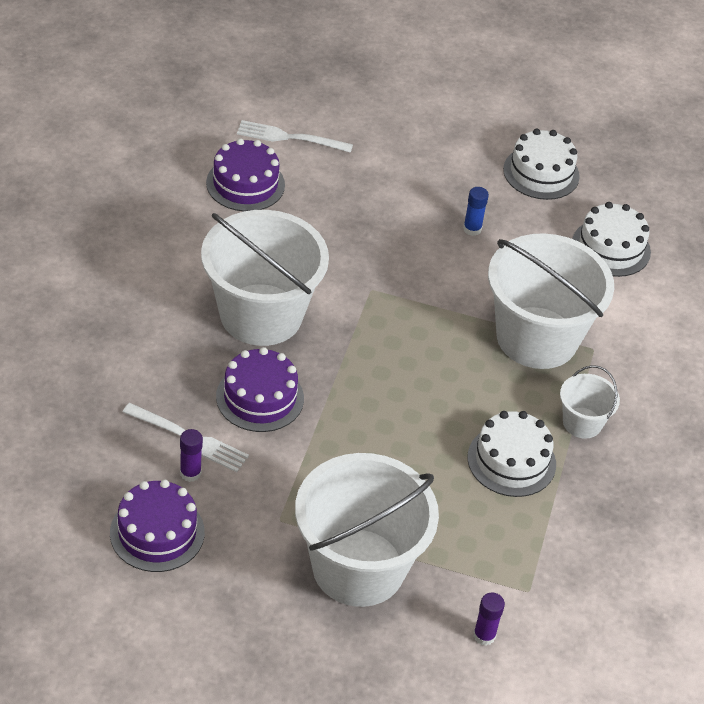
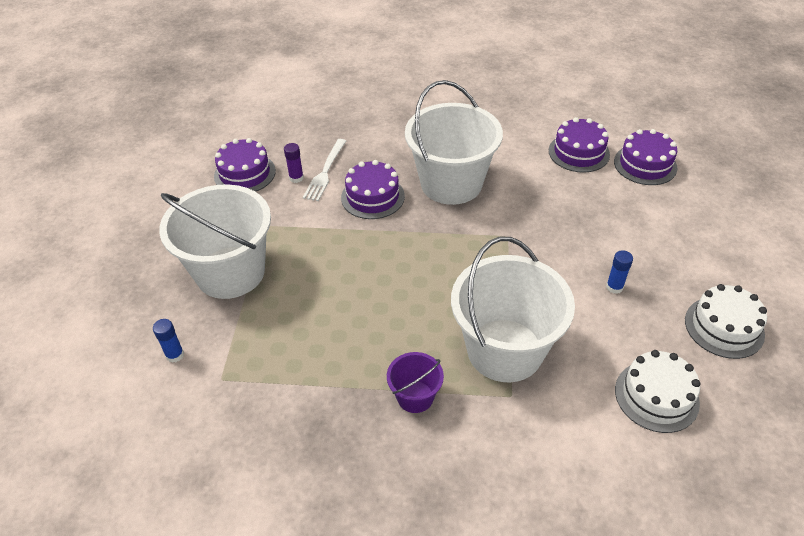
camera: 85 degrees right, 0 degrees up
white fork [237,120,353,153] -> purple cake [614,129,678,185]
white cake [467,411,556,497] -> none
purple glue stick [473,592,505,645] -> blue glue stick [153,319,184,363]
white bucket [560,365,620,439] -> purple bucket [387,352,444,413]

